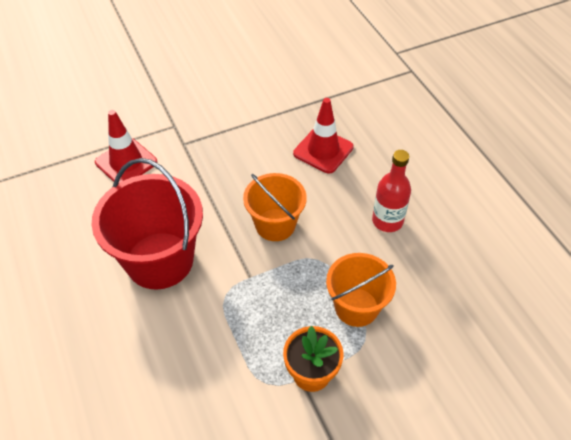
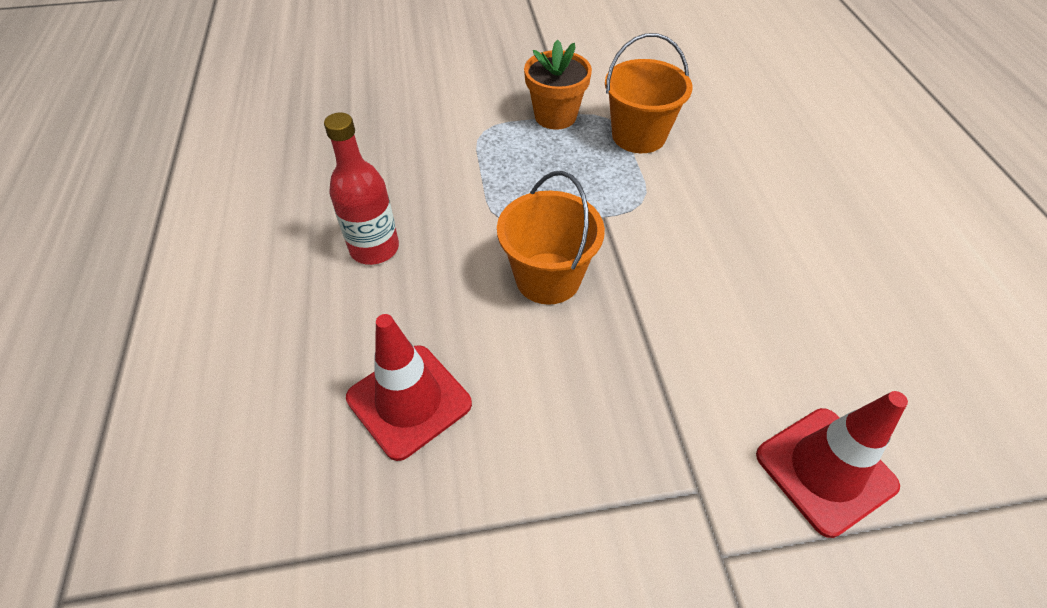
camera: 165 degrees left, 0 degrees up
red bucket [92,158,203,290] -> none
orange bucket [326,253,396,327] -> orange bucket moved to [605,33,693,153]

